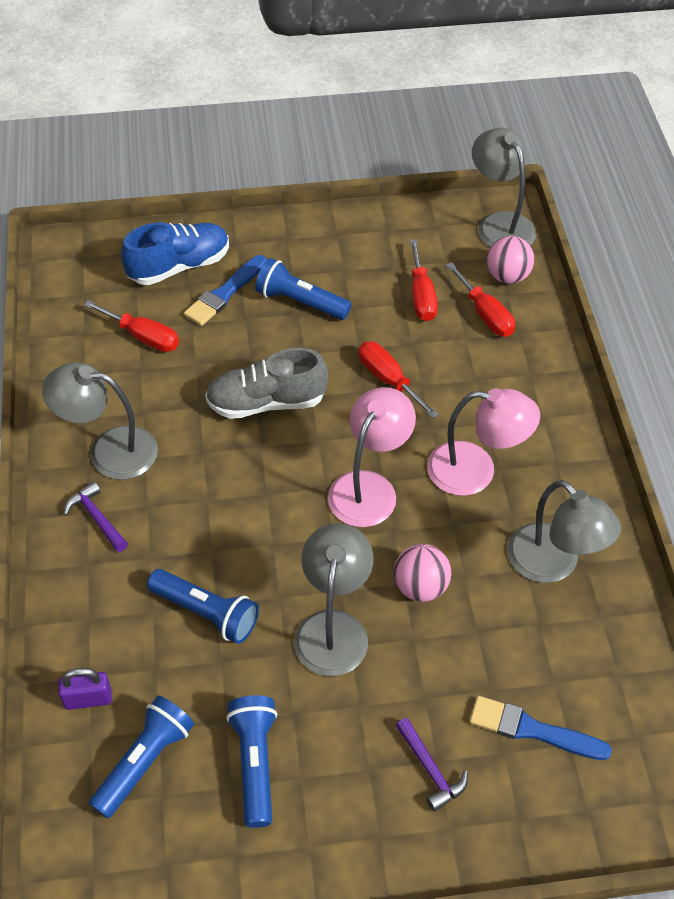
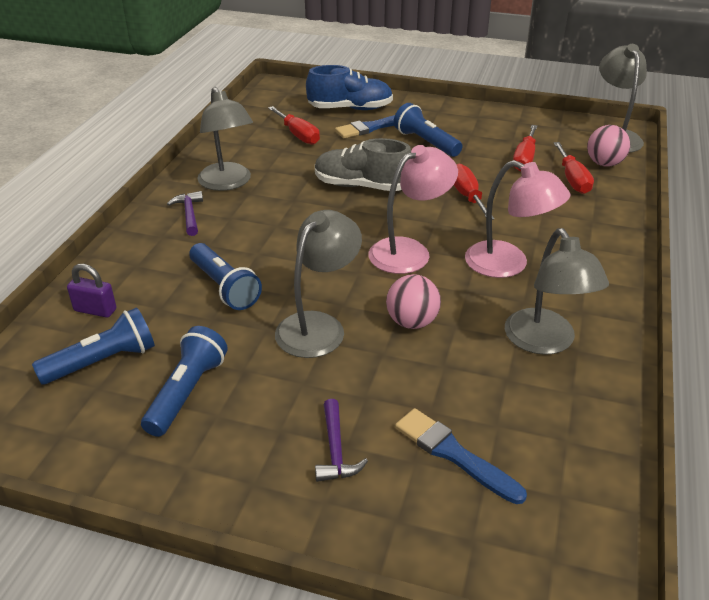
camera: 25 degrees right, 15 degrees down
grey lamp [42,362,158,480] -> grey lamp turned 150 degrees counterclockwise [197,87,253,191]

